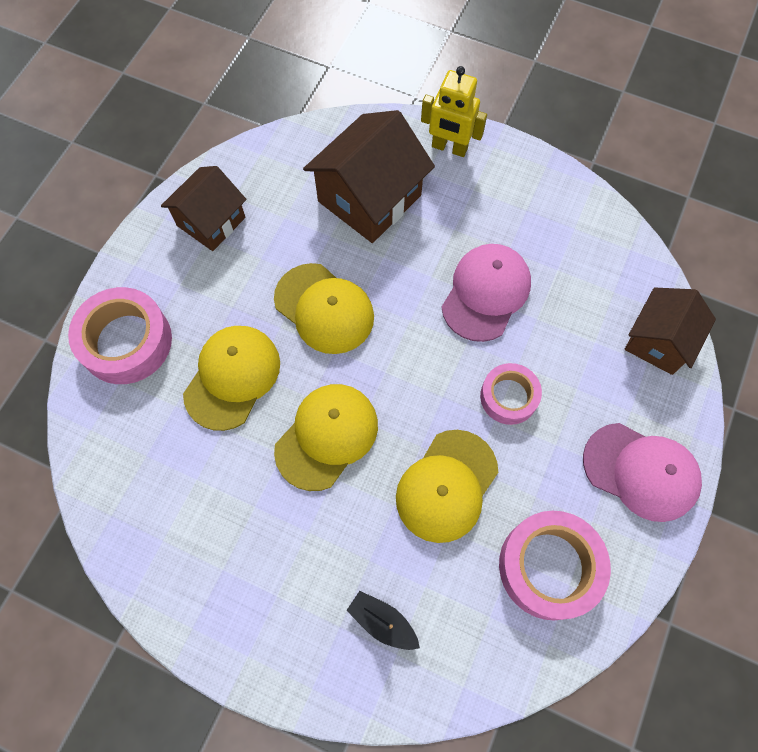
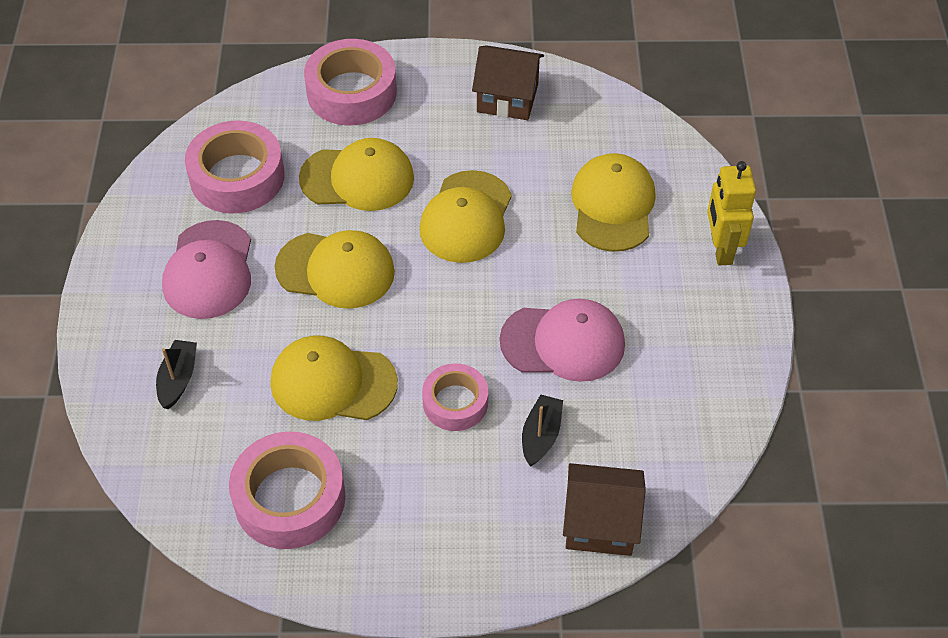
camera: 65 degrees right, 15 degrees down
brown house [303,110,435,243] -> yellow cap [571,153,656,252]
pink cap [583,423,702,522] -> pink cap moved to [162,220,251,319]
none -> pink tape [185,120,285,214]
none -> black boat [522,395,563,466]

